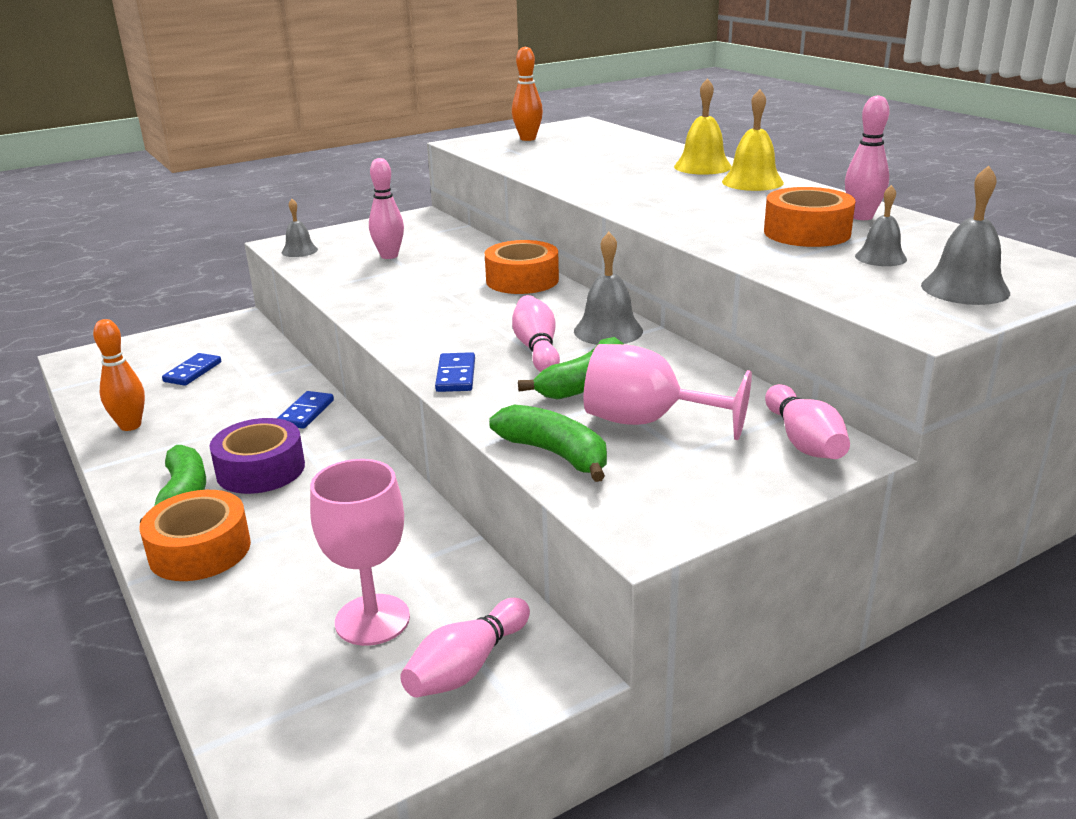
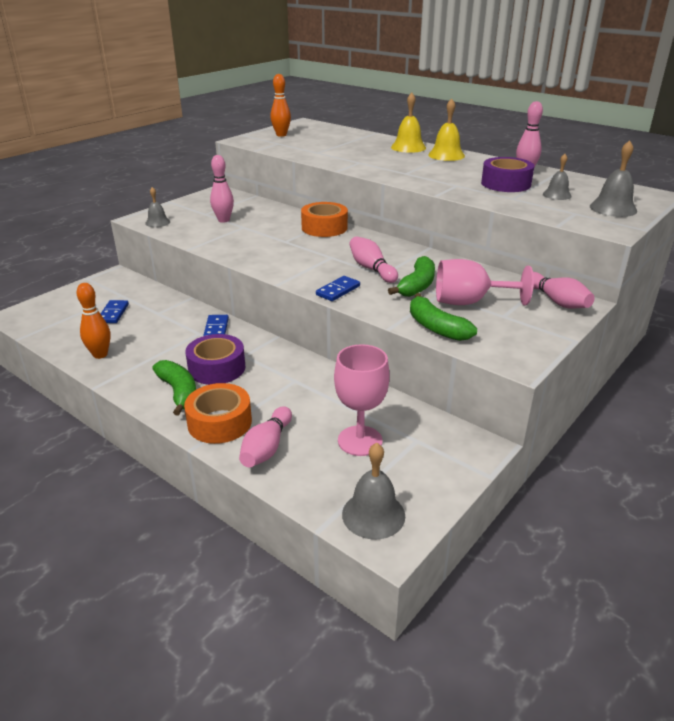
camera: 20 degrees left, 5 degrees up
pink bowling pin [400,598,530,697] -> pink bowling pin moved to [239,406,292,467]
blue domino [435,352,475,392] -> blue domino turned 60 degrees clockwise [316,276,360,301]
green banana [489,404,607,482] -> green banana turned 150 degrees counterclockwise [410,293,477,341]
grey bell [574,232,643,345] -> grey bell moved to [342,443,405,539]
orange tape [764,187,855,247] -> purple tape [481,157,534,192]

